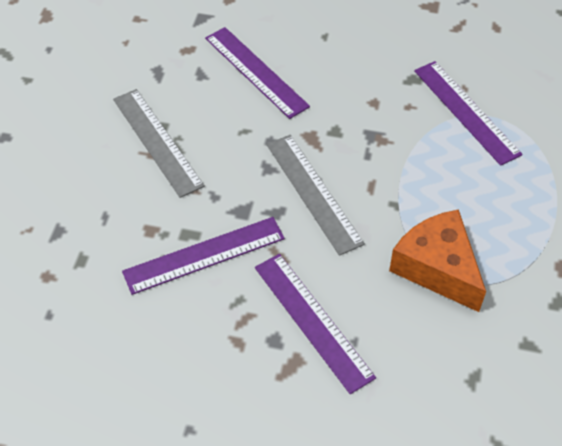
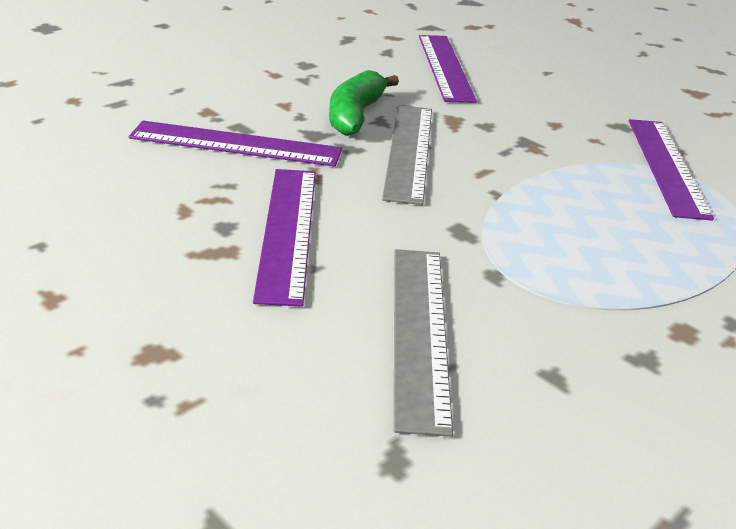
camera: 30 degrees right, 20 degrees down
grey ruler [113,89,205,198] -> grey ruler moved to [394,249,453,437]
orange cheese [389,209,486,312] -> none
none -> green banana [329,70,399,136]

